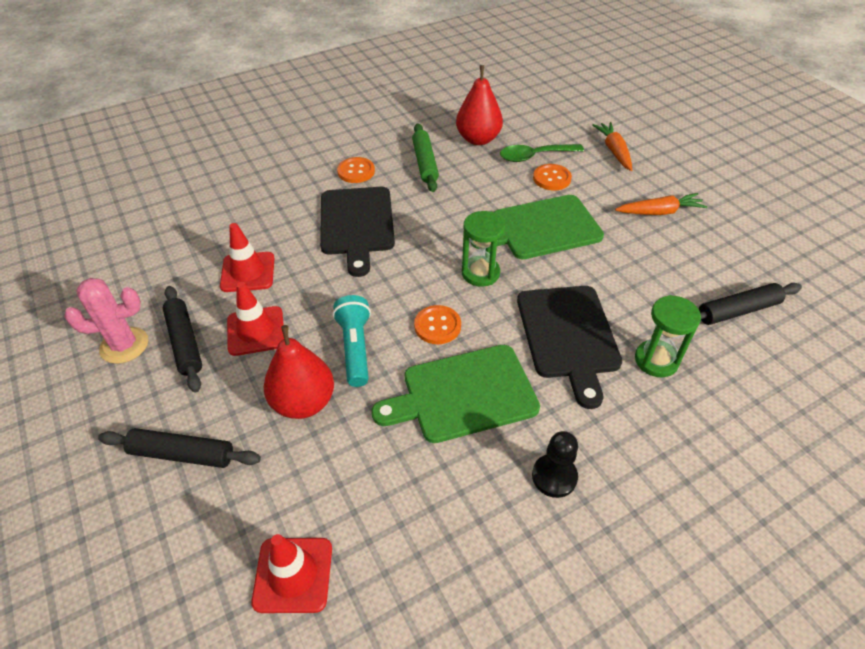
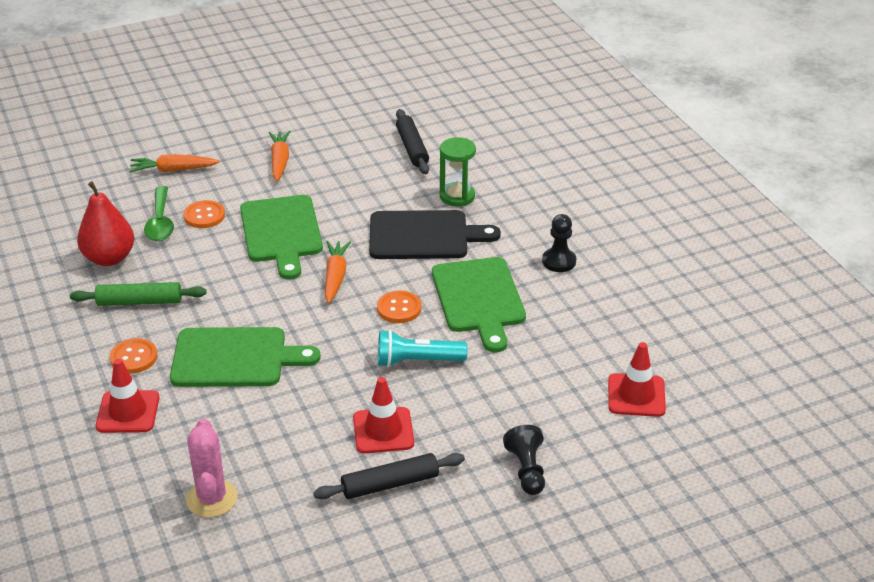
camera: 85 degrees left, 10 degrees down
pink cactus [64,278,148,364] -> pink cactus moved to [186,418,238,517]
black rolling pin [98,428,261,468] -> black pawn [503,425,545,495]
red traffic cone [220,223,275,292] -> red traffic cone moved to [96,359,159,433]
red pear [264,325,334,419] -> none
black cutting board [320,187,395,277] -> green cutting board [170,327,321,387]
green hourglass [462,211,505,287] -> orange carrot [325,241,351,304]

